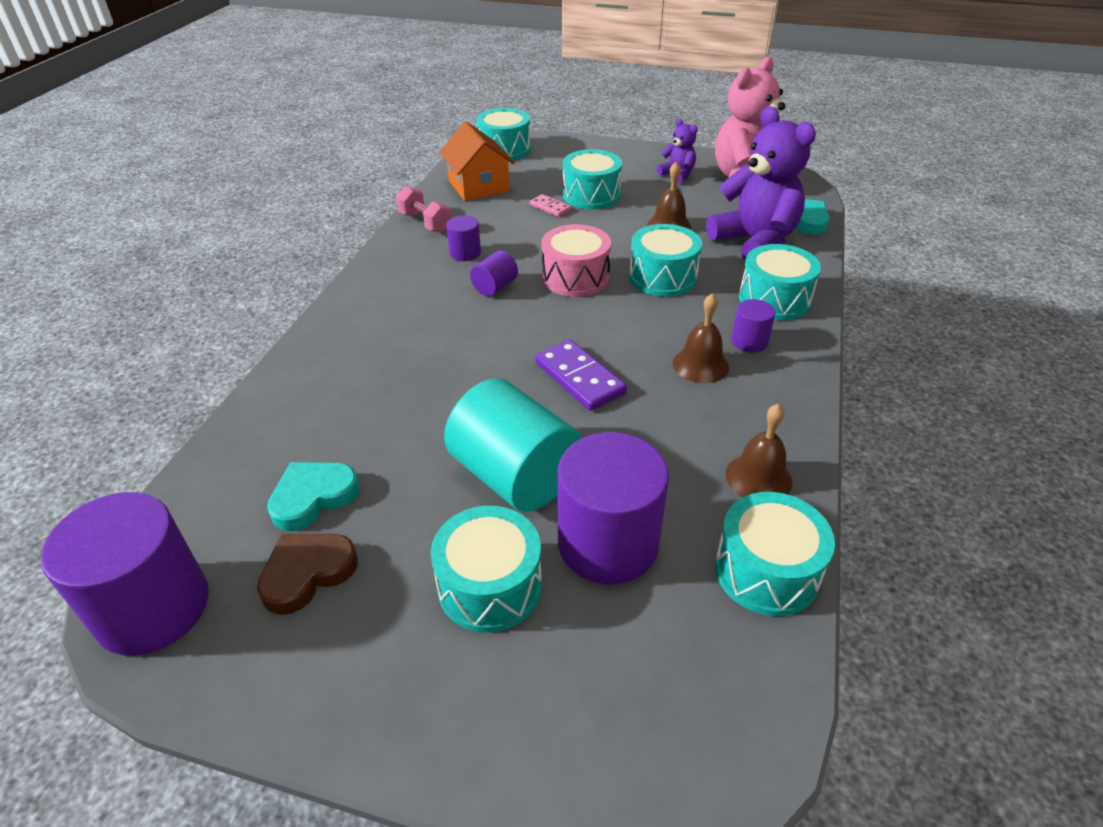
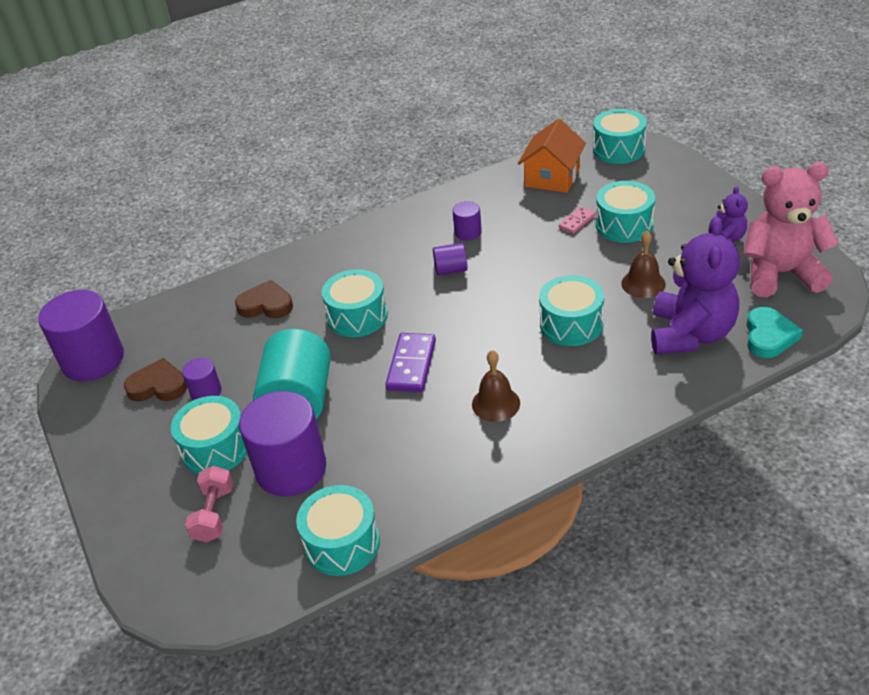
camera: 50 degrees right, 0 degrees up
turquoise heart [267,462,360,531] -> none
pink dumbbell [396,186,451,233] -> pink dumbbell moved to [185,466,233,543]
pink domino [530,194,571,217] -> pink domino turned 45 degrees clockwise [559,207,596,234]
pink drum [541,224,611,297] -> none
brown bell [726,404,792,497] -> none
purple cylinder [731,299,776,353] -> purple cylinder moved to [182,358,221,400]
turquoise drum [739,244,821,320] -> turquoise drum moved to [322,269,388,337]
none -> brown heart [235,280,293,318]

